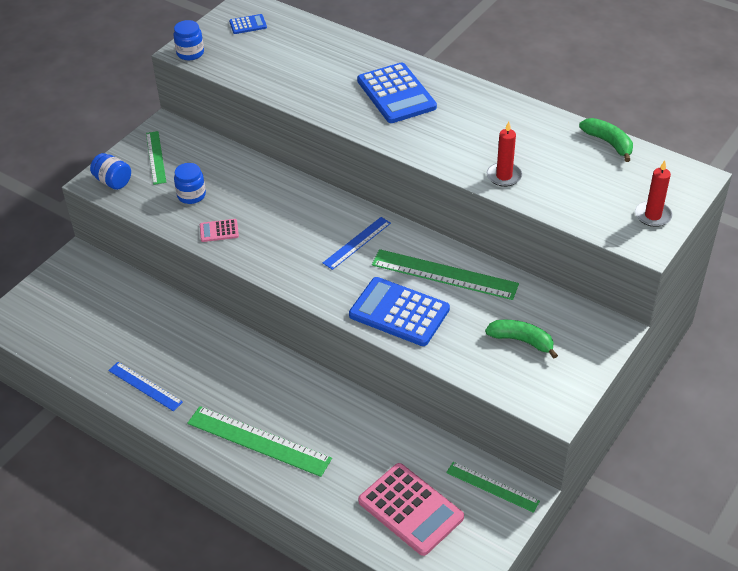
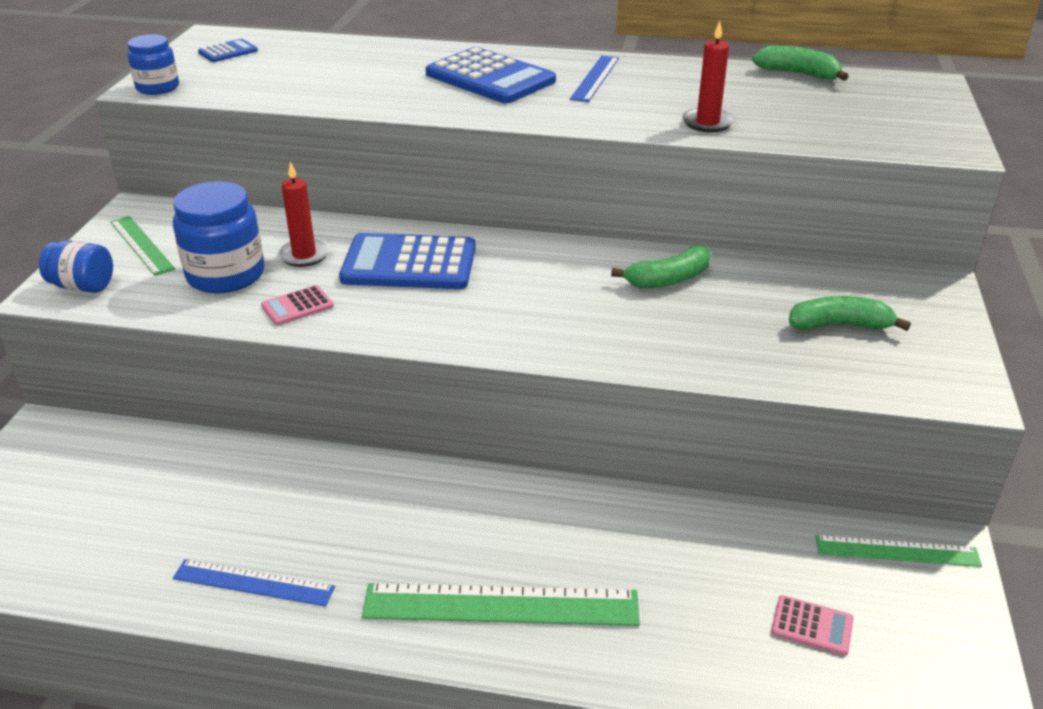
camera: 25 degrees left, 10 degrees down
blue jar [174,163,206,204] -> blue jar [173,181,264,293], size x1.66
blue ruler [323,217,391,270] -> blue ruler moved to [570,56,619,102]
blue calculator [349,277,450,346] -> blue calculator moved to [339,233,476,289]
pink calculator [358,463,464,556] -> pink calculator [771,595,854,656], size x0.46
green ruler [372,249,519,300] -> green banana [611,245,711,288]
red candle [635,160,672,227] -> red candle moved to [277,161,330,267]

